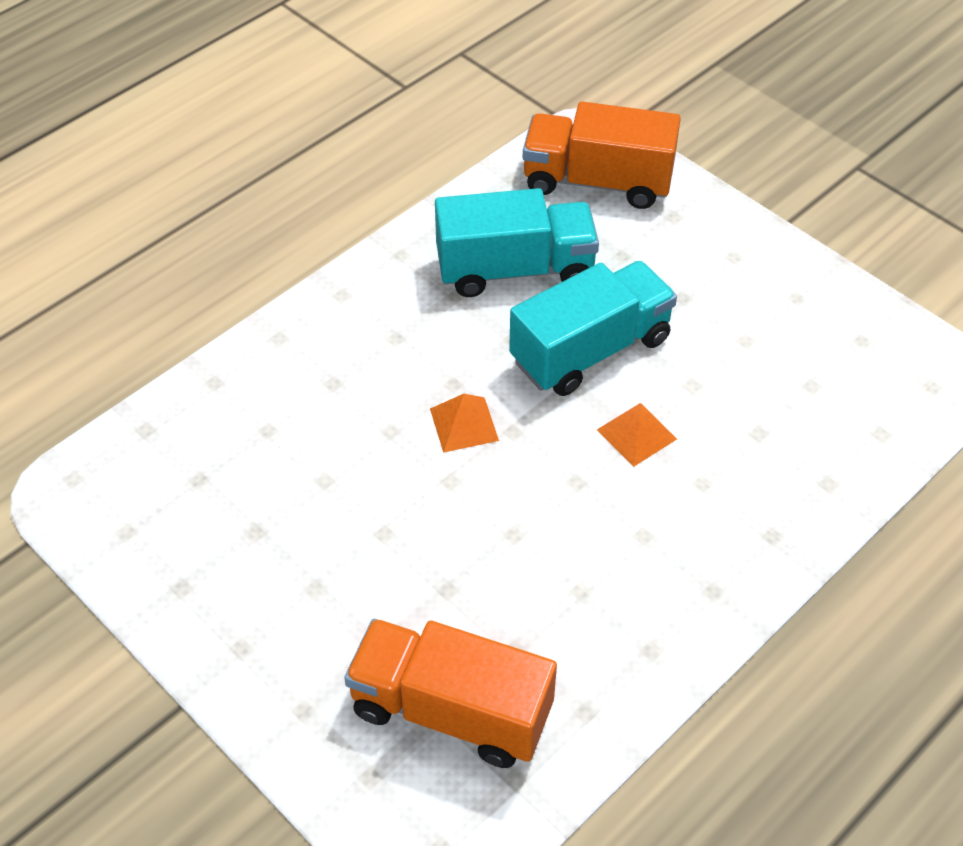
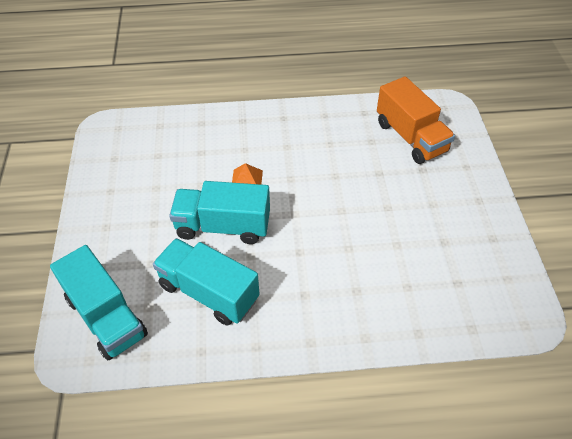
camera: 140 degrees left, 0 degrees up
orange pyramid [430,394,499,453] -> none
orange truck [523,101,681,209] -> turquoise truck [50,245,148,360]

